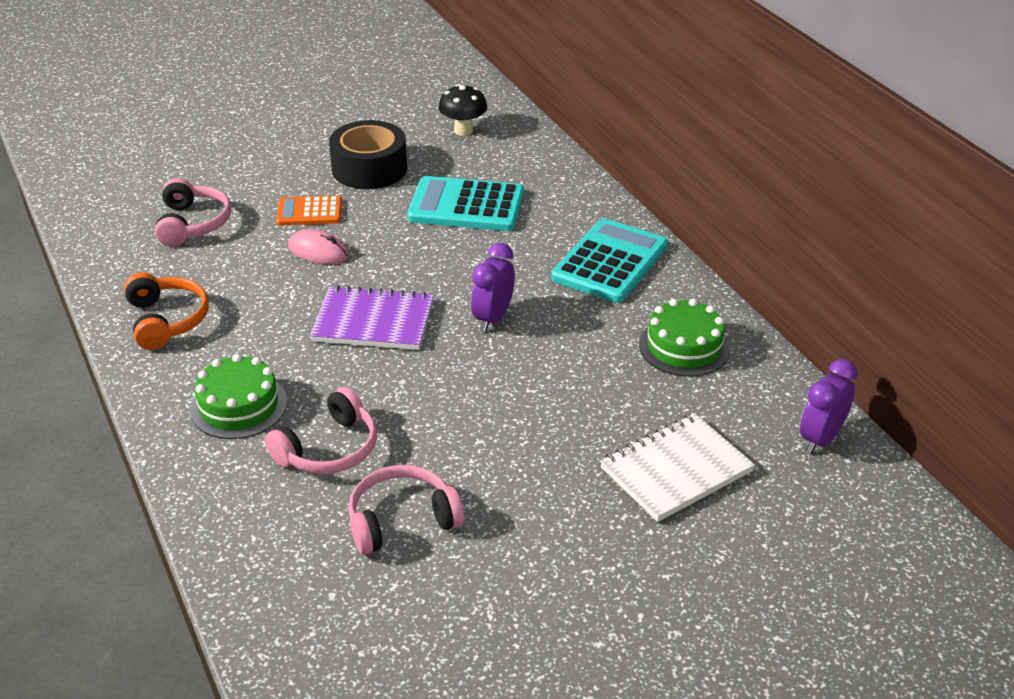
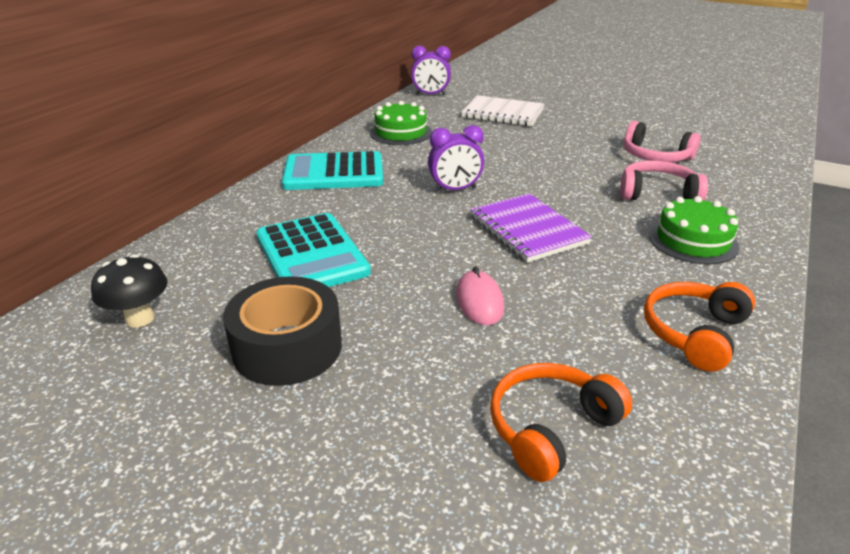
camera: 125 degrees left, 5 degrees down
pink headphones [155,178,231,247] -> orange headphones [490,363,632,482]
orange calculator [276,195,342,226] -> none

